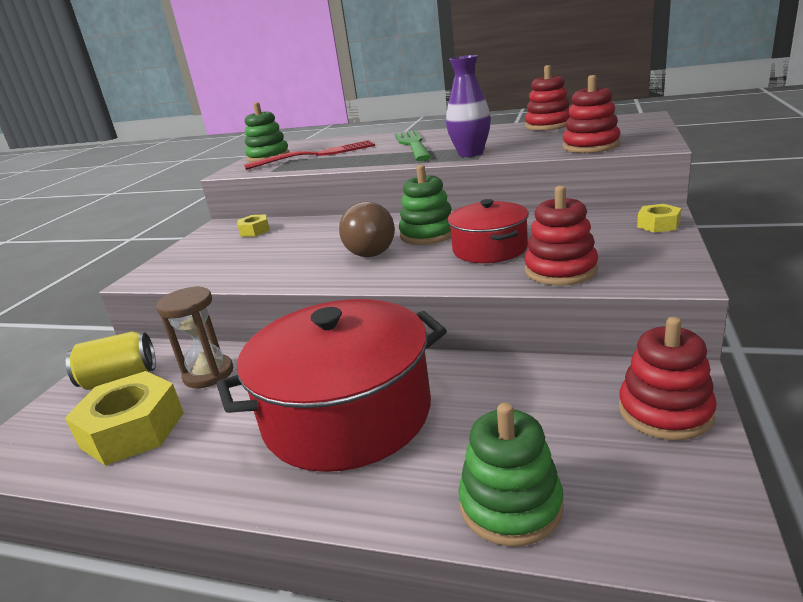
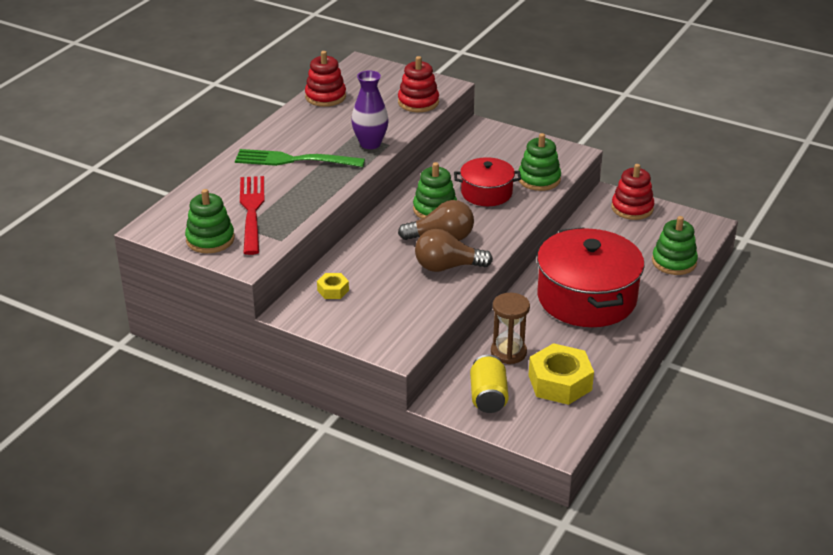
camera: 80 degrees left, 10 degrees up
red stacking toy [524,186,598,286] -> green stacking toy [518,133,561,191]
yellow nut [637,204,681,233] -> none
none -> brown light bulb [415,229,493,272]

